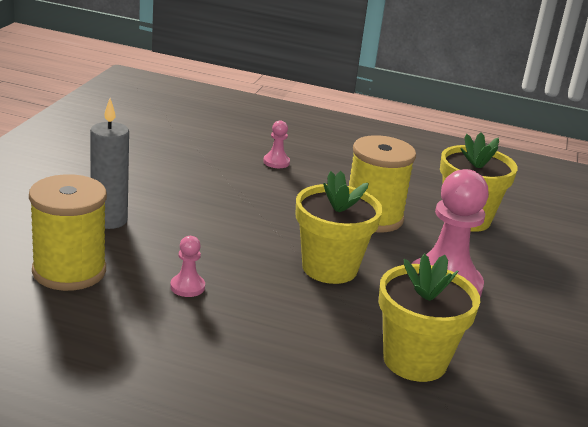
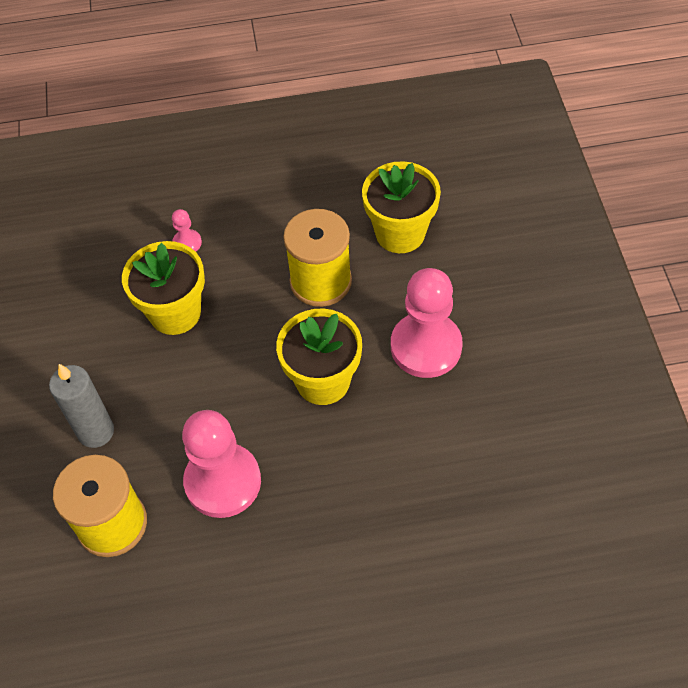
camera: 20 degrees left, 30 degrees up
pink pawn [170,236,205,297] -> pink pawn [182,410,261,518], size x2.31
yellow flower pot [378,254,480,382] -> yellow flower pot moved to [122,241,205,335]

